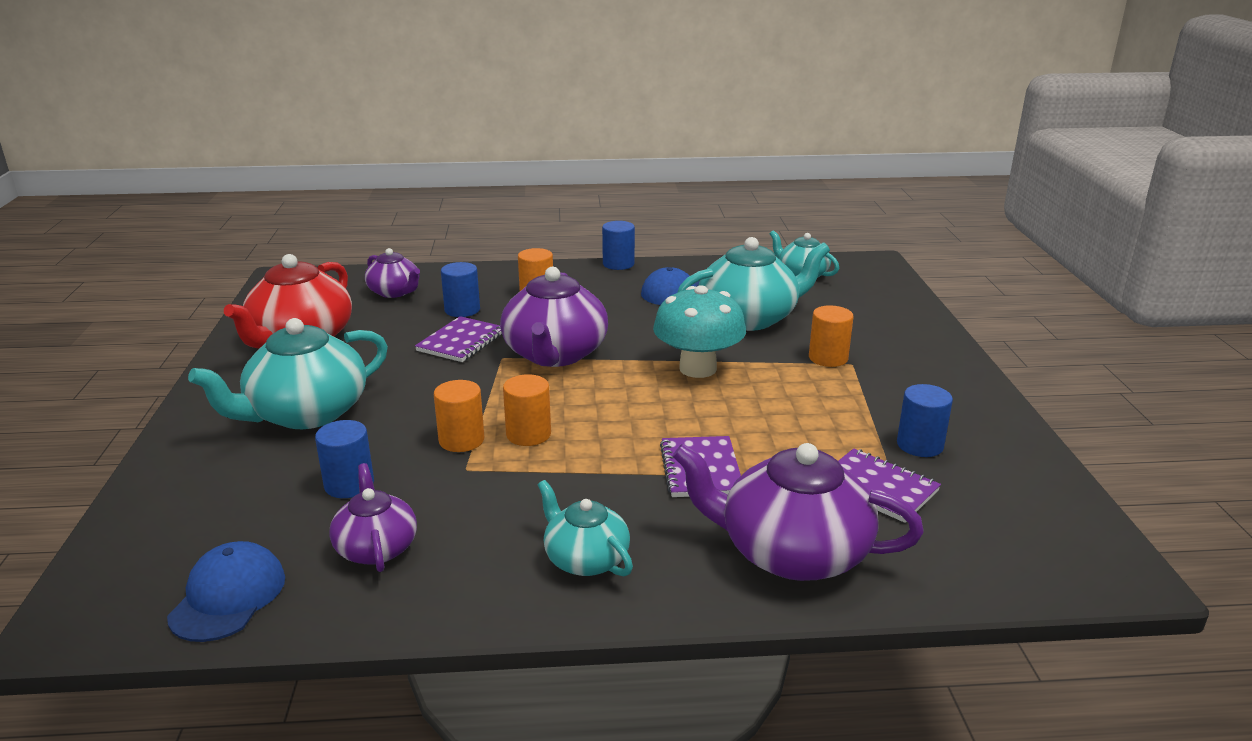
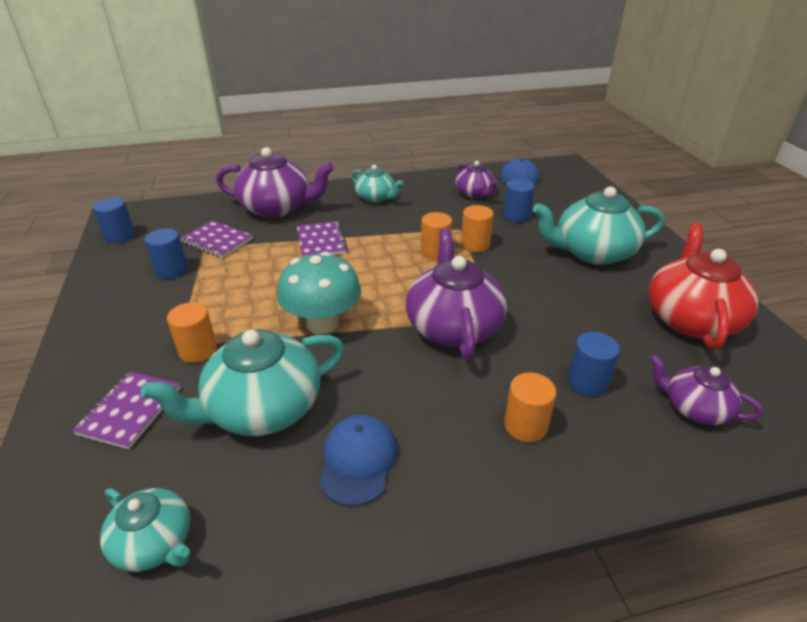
camera: 170 degrees right, 10 degrees up
turquoise teapot [188,318,388,429] -> turquoise teapot turned 135 degrees counterclockwise [533,187,664,265]
purple notebook [415,316,502,362] -> purple notebook moved to [72,371,181,449]
blue cylinder [602,221,635,270] -> blue cylinder moved to [93,198,135,244]

